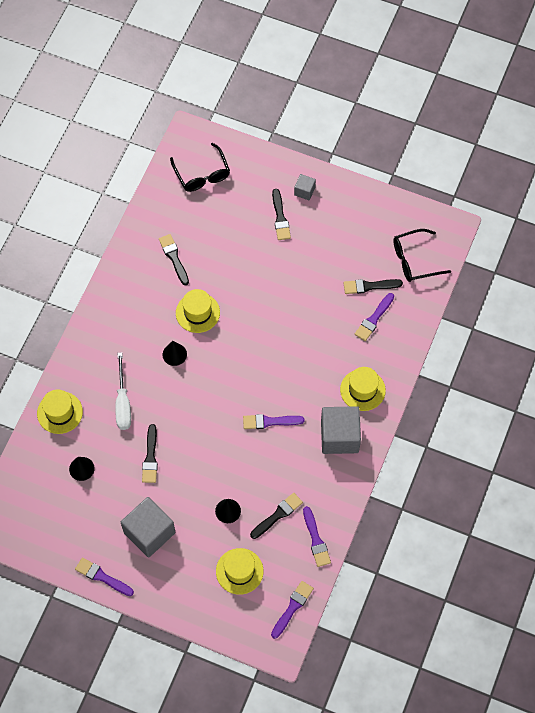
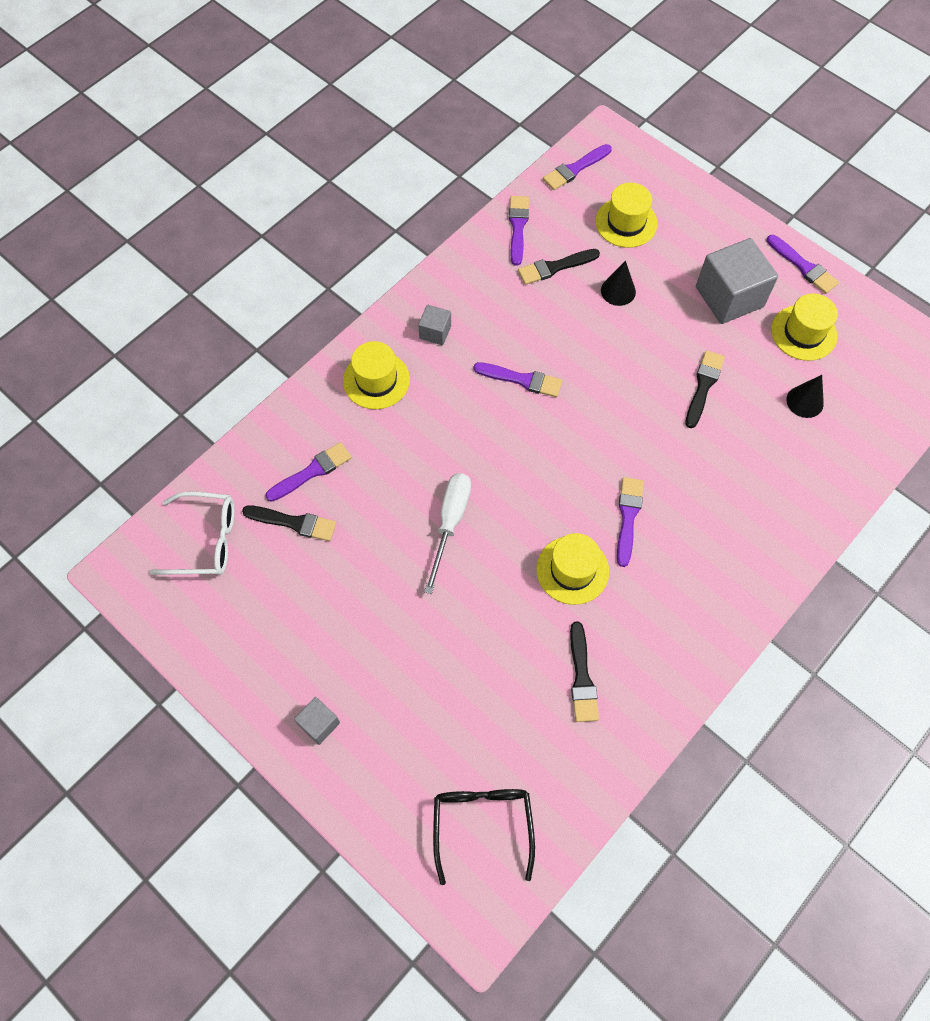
camera: 160 degrees left, 0 degrees up
yellow hat [37,389,83,434] -> yellow hat moved to [771,293,838,361]
white screwdriver [115,352,131,430] -> white screwdriver moved to [424,473,471,594]
black cone [163,341,187,366] -> purple brush [617,477,644,567]
black brush [272,189,291,240] -> none
grey cube [321,406,361,454] -> grey cube [418,305,451,345], size x0.49
black glasses [393,229,451,282] -> white glasses [149,492,234,575]

